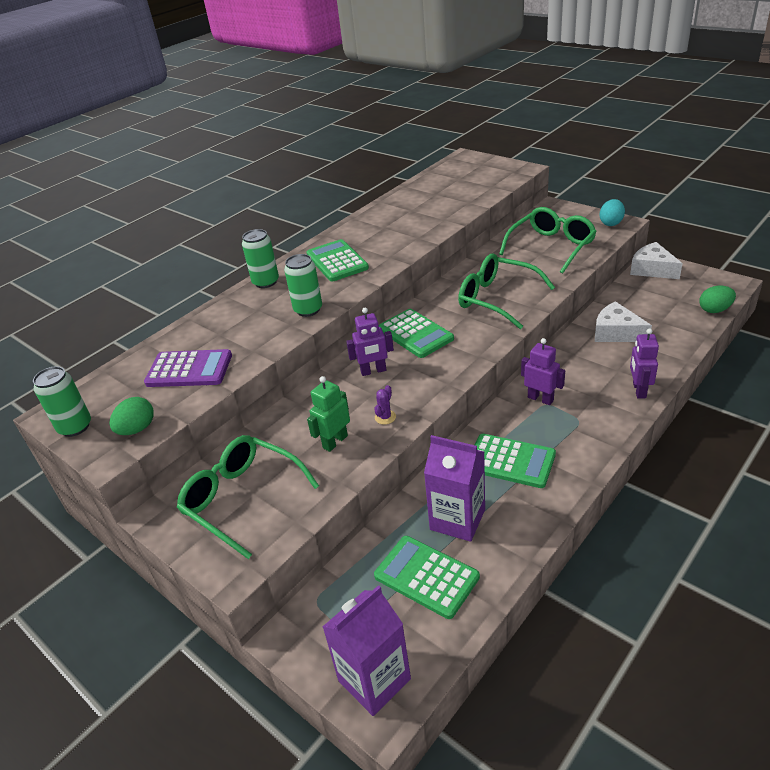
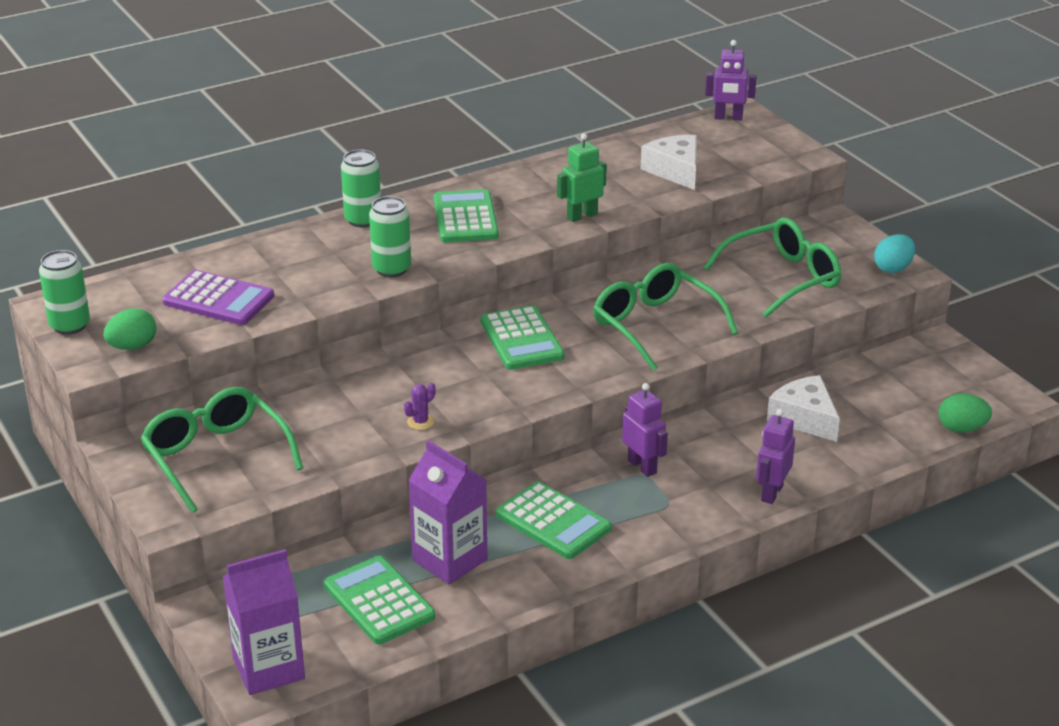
camera: 15 degrees right, 5 degrees down
green robot [307,376,350,452] -> green robot moved to [557,133,607,222]
purple robot [346,308,394,376] -> purple robot moved to [705,40,756,120]
white cheese [630,242,683,279] -> white cheese moved to [641,135,697,190]

